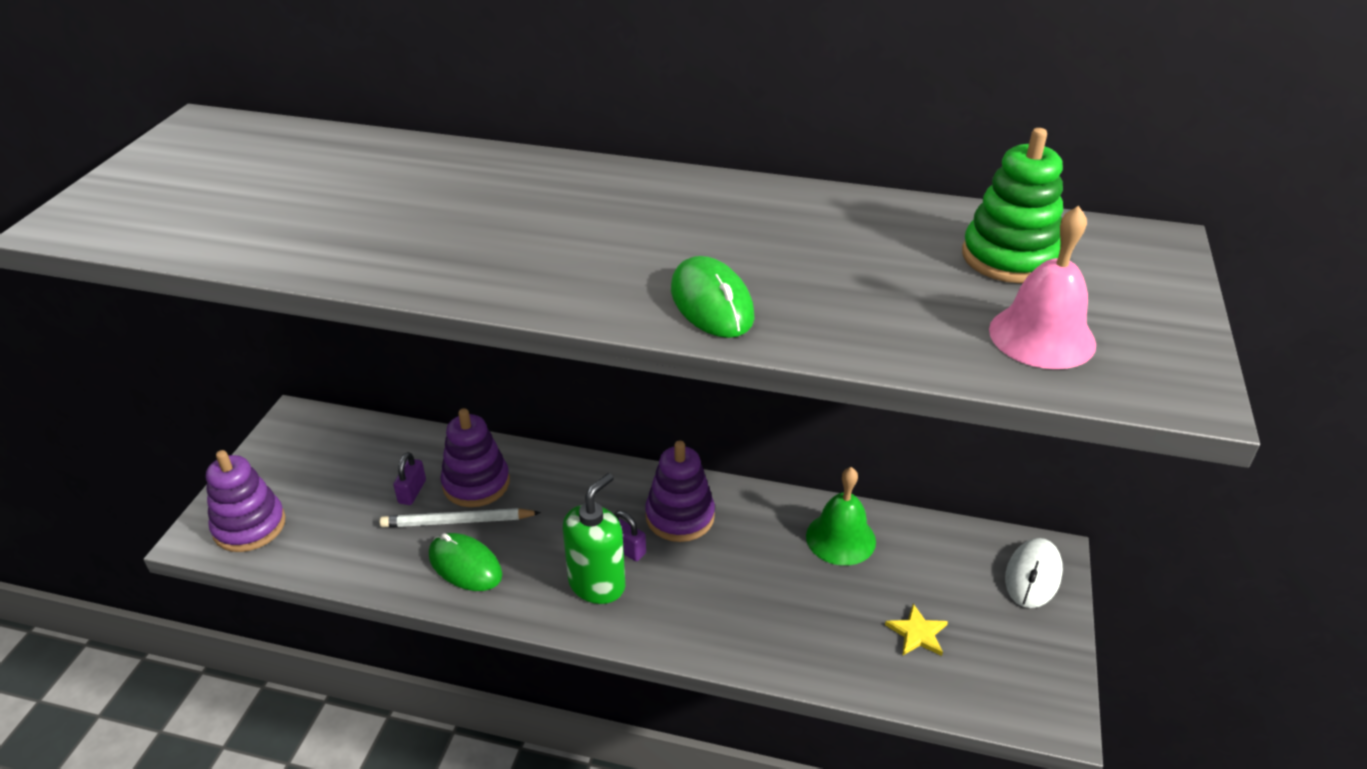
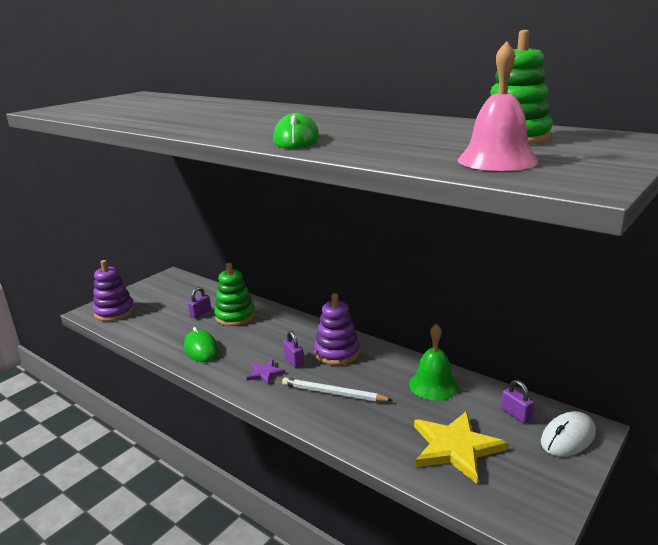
camera: 25 degrees right, 15 degrees down
white pencil [379,508,541,528] -> white pencil moved to [282,377,393,402]
purple stacking toy [440,408,510,507] -> green stacking toy [214,263,255,326]
green soap dispenser [563,473,625,604] -> purple star [247,359,285,385]
yellow star [885,604,948,656] -> yellow star [414,411,507,484], size x2.00
none -> purple padlock [501,380,534,424]

